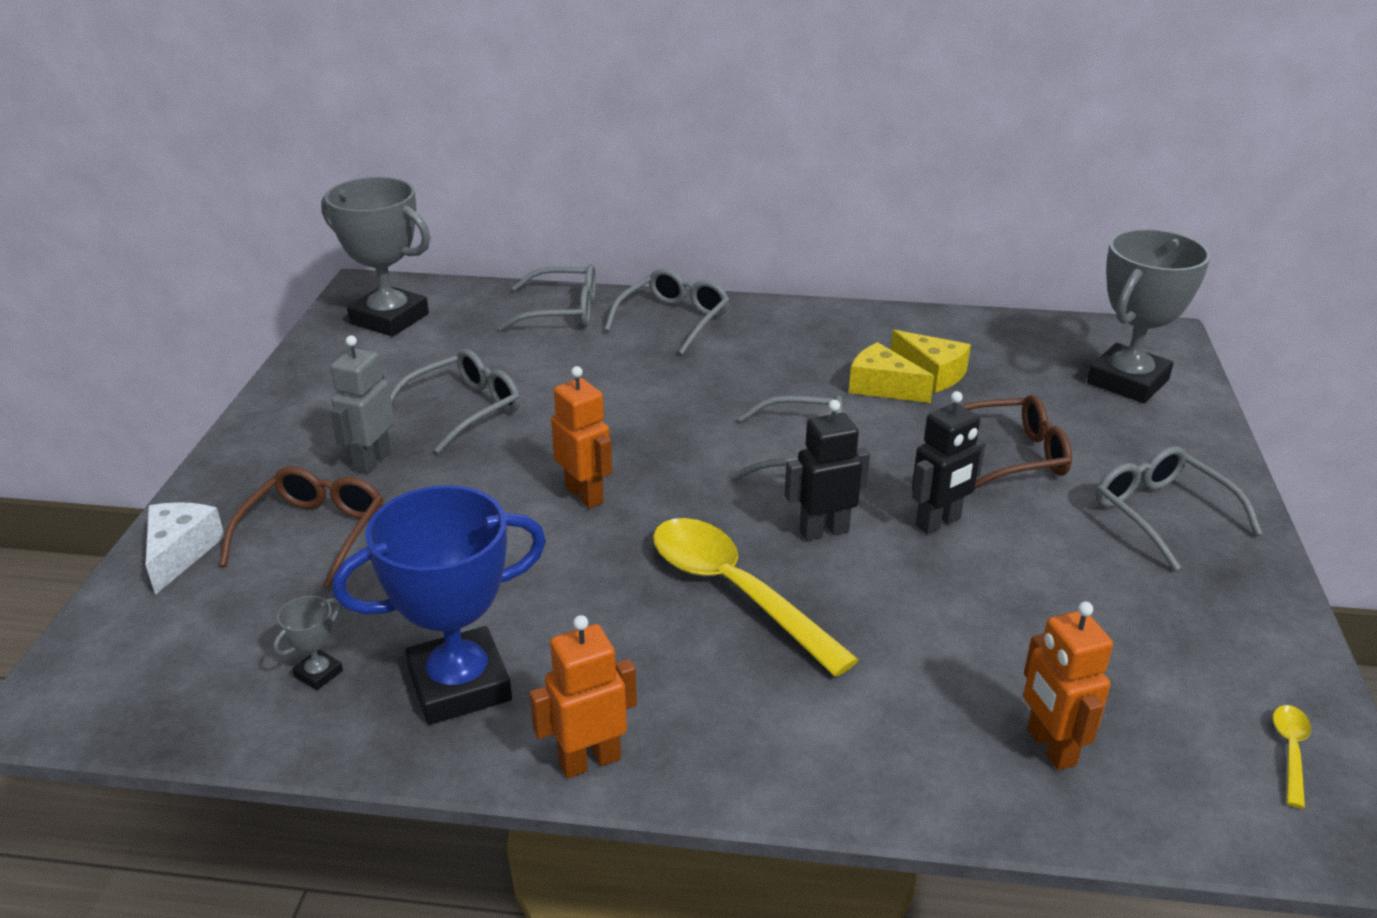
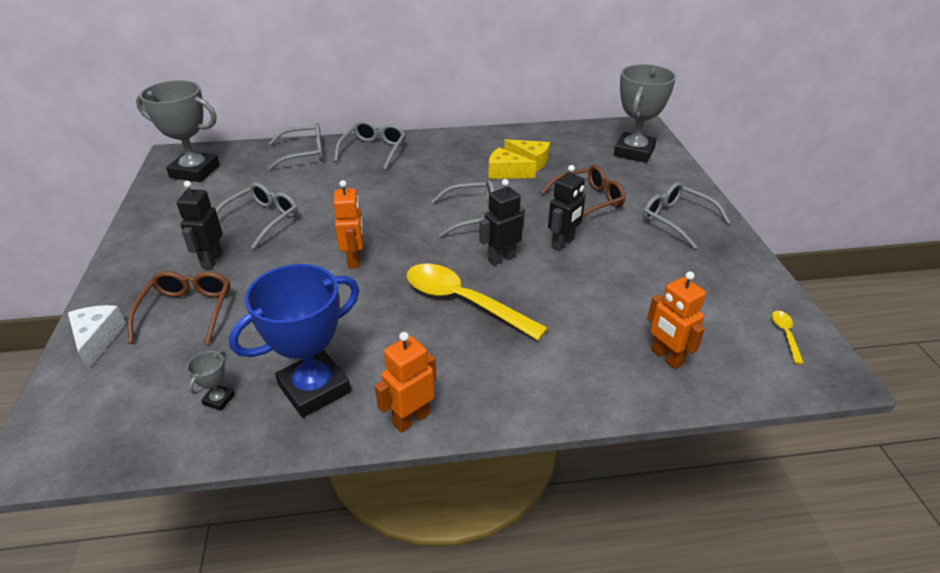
camera: 15 degrees left, 5 degrees up
grey robot [330,335,395,474] -> black robot [176,181,223,269]
orange robot [551,366,612,509] -> orange robot turned 45 degrees clockwise [333,180,363,269]

